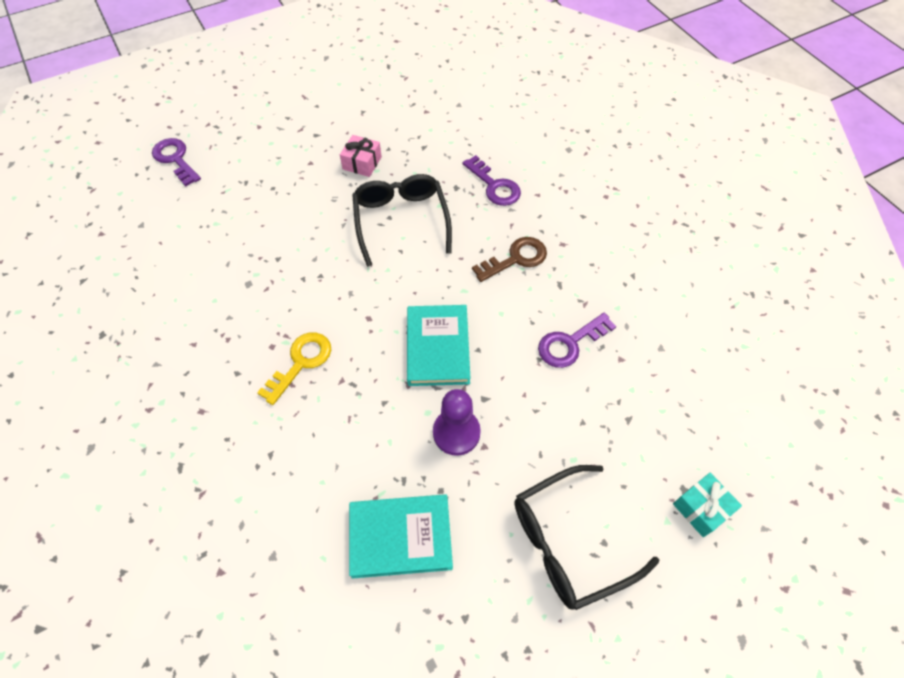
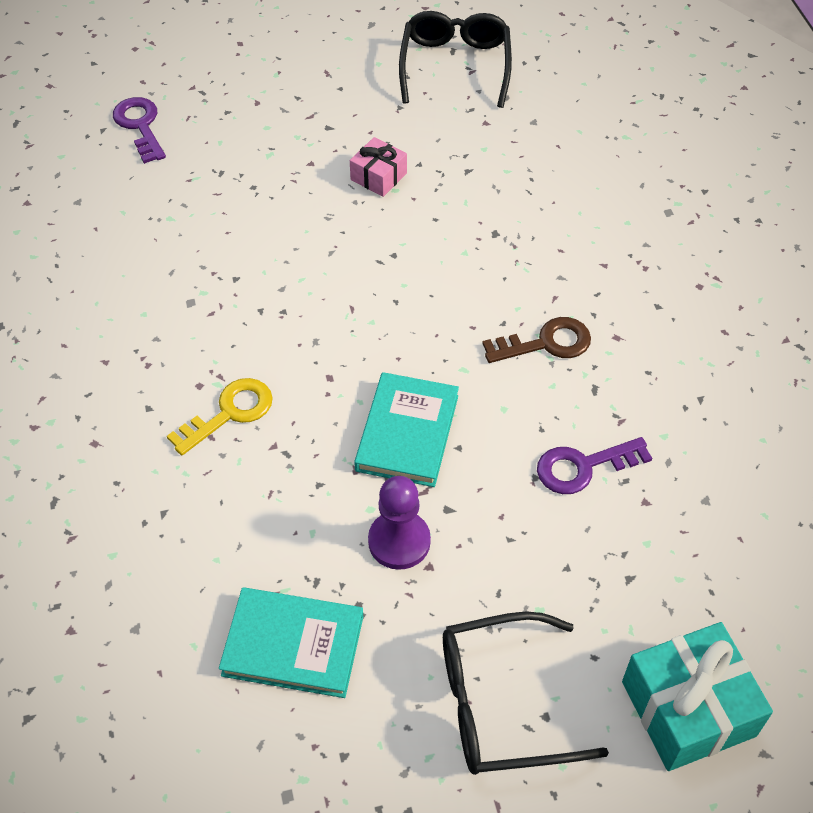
camera: 15 degrees right, 5 degrees down
black glasses [352,174,452,267] -> black glasses moved to [399,11,512,108]
purple key [463,155,521,206] -> none
turquoise gift [673,473,742,537] -> turquoise gift [622,622,773,771], size x1.81

